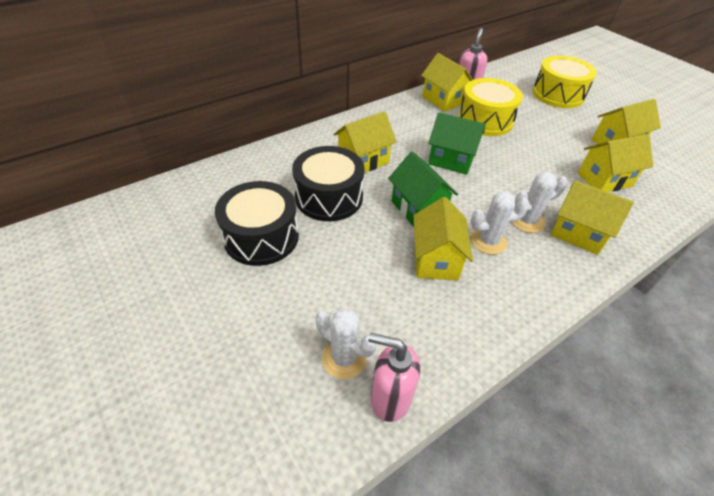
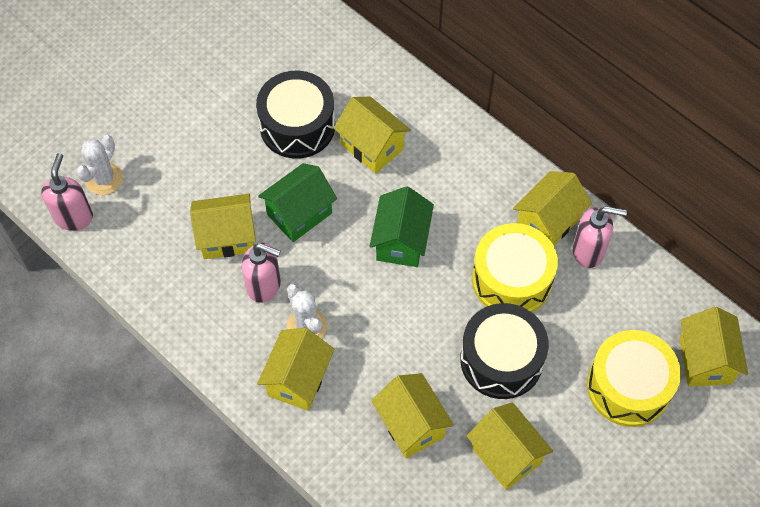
camera: 80 degrees right, 15 degrees up
black drum [215,181,299,266] -> black drum moved to [460,303,549,399]
white cactus [471,191,530,254] -> pink soap dispenser [242,243,281,303]
none -> yellow house [680,307,748,387]

